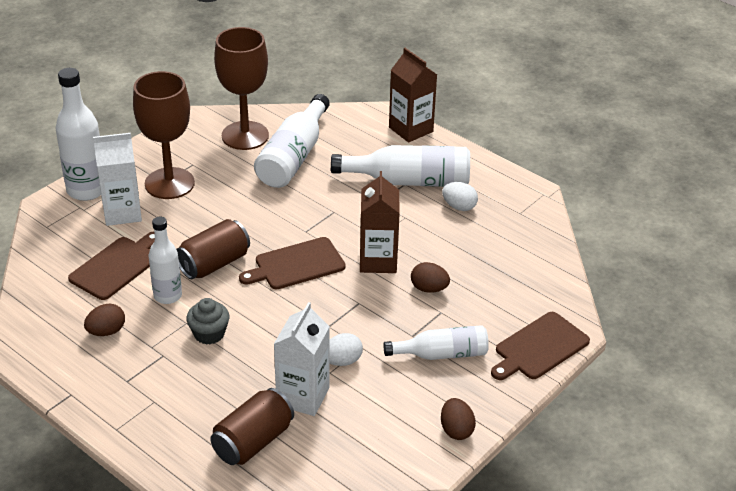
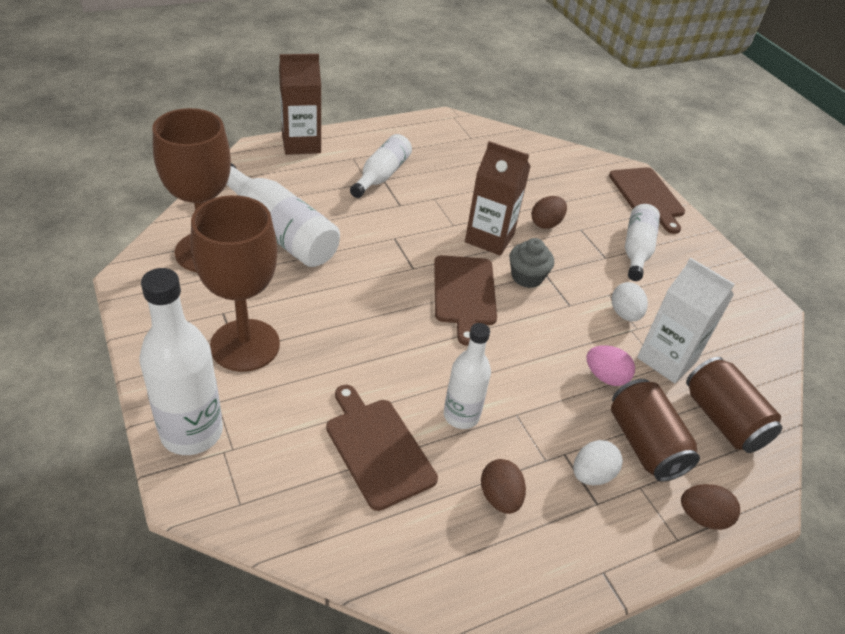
camera: 70 degrees left, 5 degrees up
white carton [93,133,142,226] -> none
brown can [176,219,250,279] -> brown can moved to [611,379,700,481]
grey cupcake [186,298,230,345] -> grey cupcake moved to [510,238,554,288]
white bottle [331,145,470,187] -> white bottle [350,134,412,198], size x0.64
brown egg [441,398,476,440] -> brown egg moved to [681,484,740,530]
white egg [442,182,478,211] -> white egg moved to [573,440,623,486]
none -> pink egg [586,345,635,386]

